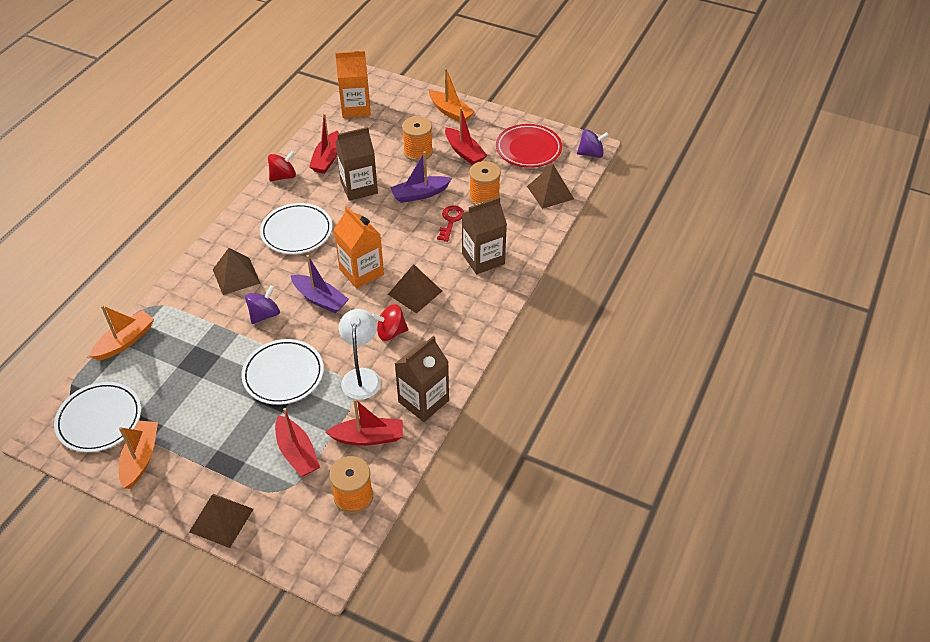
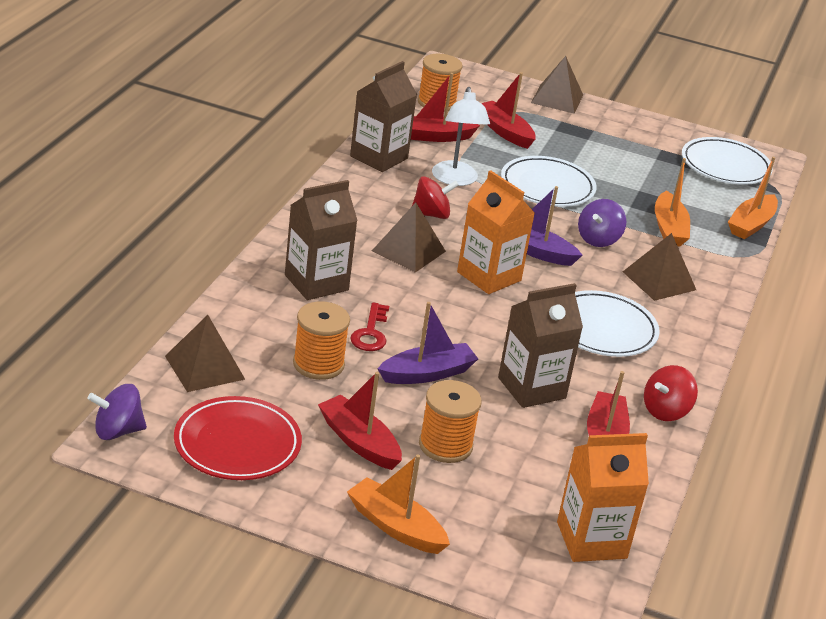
camera: 170 degrees right, 15 degrees down
orange boat [119,421,158,489] -> orange boat moved to [655,158,690,246]

